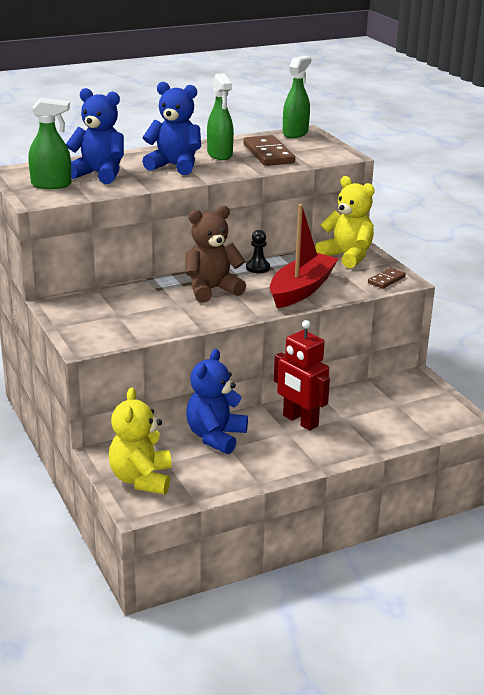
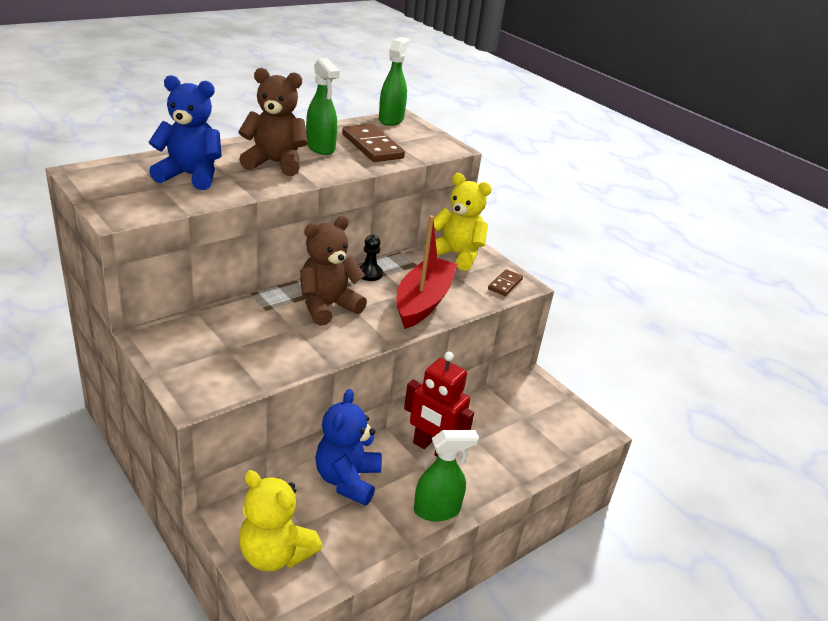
camera: 15 degrees left, 5 degrees up
green spray bottle [28,98,72,189] -> green spray bottle moved to [414,430,479,521]
yellow teddy bear [109,387,172,494] -> yellow teddy bear turned 45 degrees counterclockwise [239,470,322,571]
blue teddy bear [142,82,201,175] -> brown teddy bear [238,68,308,176]

